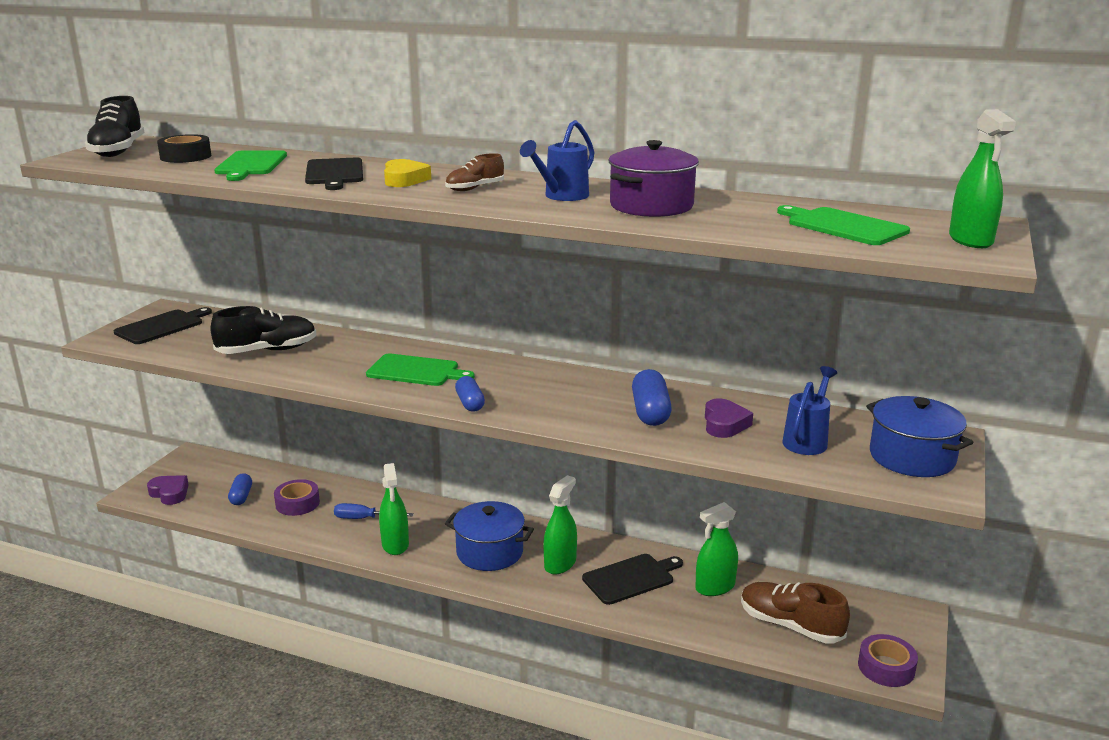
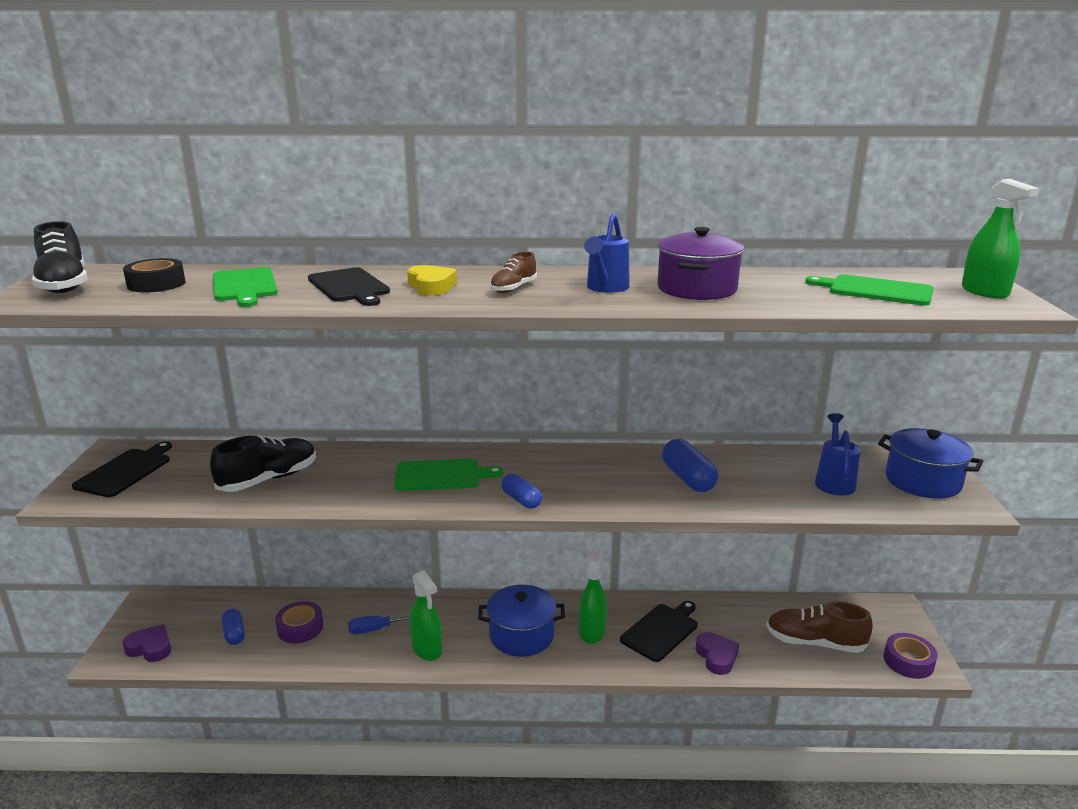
camera: 20 degrees left, 0 degrees up
green spray bottle [695,502,738,596] -> none
purple heart [705,398,753,438] -> purple heart moved to [696,632,739,675]

